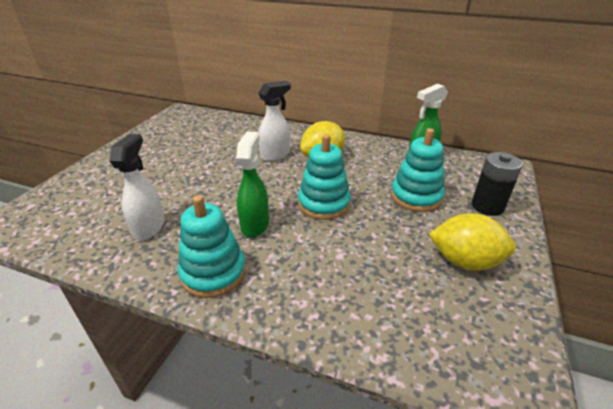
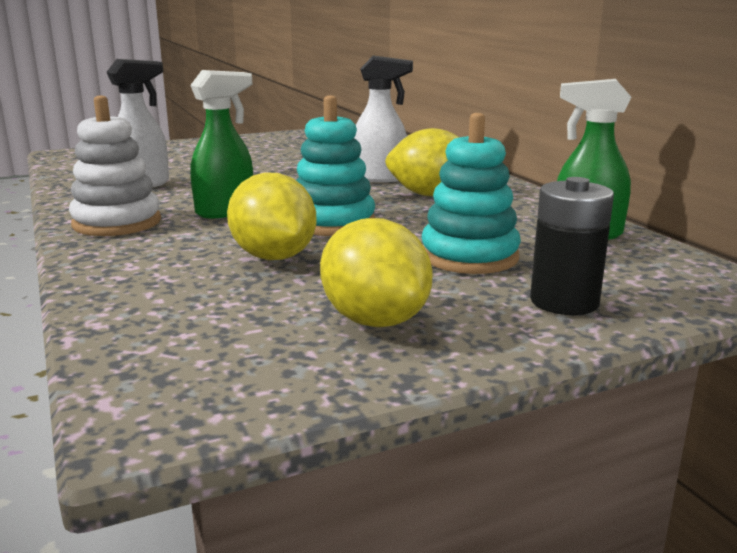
camera: 45 degrees right, 15 degrees down
turquoise stacking toy [178,195,246,298] -> white stacking toy [69,96,161,236]
none -> yellow lemon [227,173,317,260]

